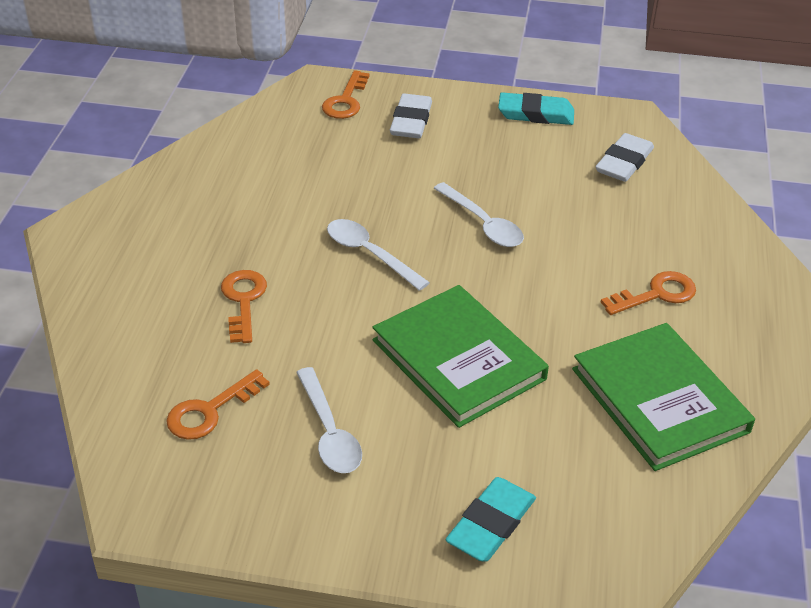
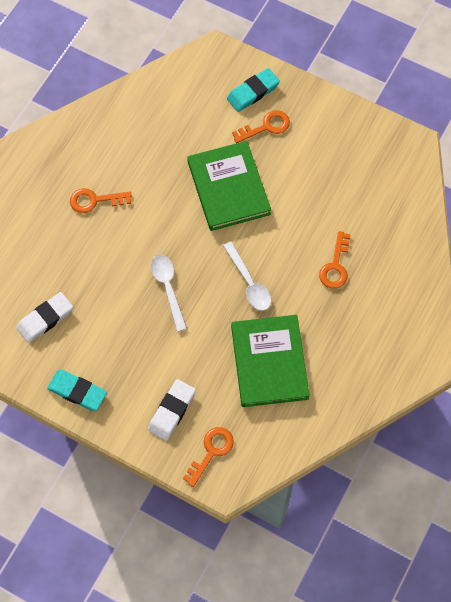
camera: 160 degrees left, 25 degrees up
orange key [166,369,270,440] -> orange key moved to [232,110,290,143]
white spoon [296,367,362,473] -> none
green book [572,323,755,471] -> green book moved to [231,315,310,407]

